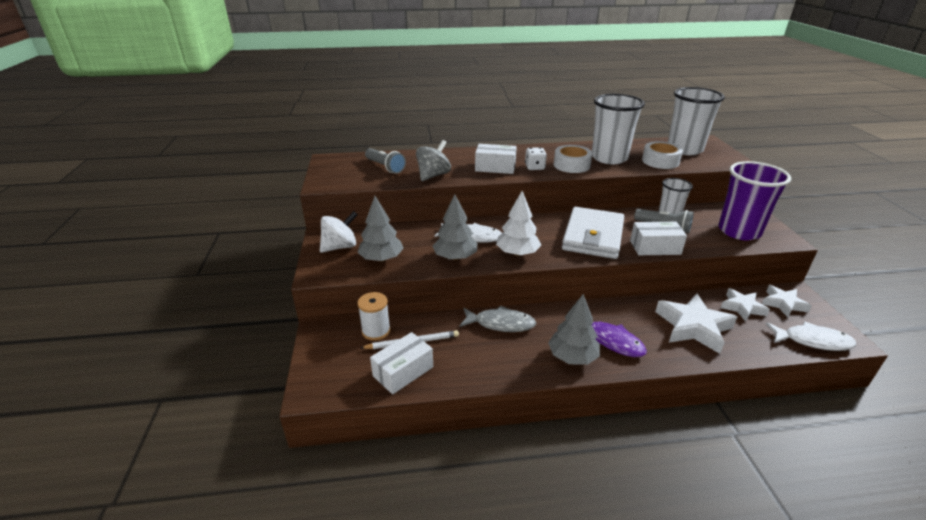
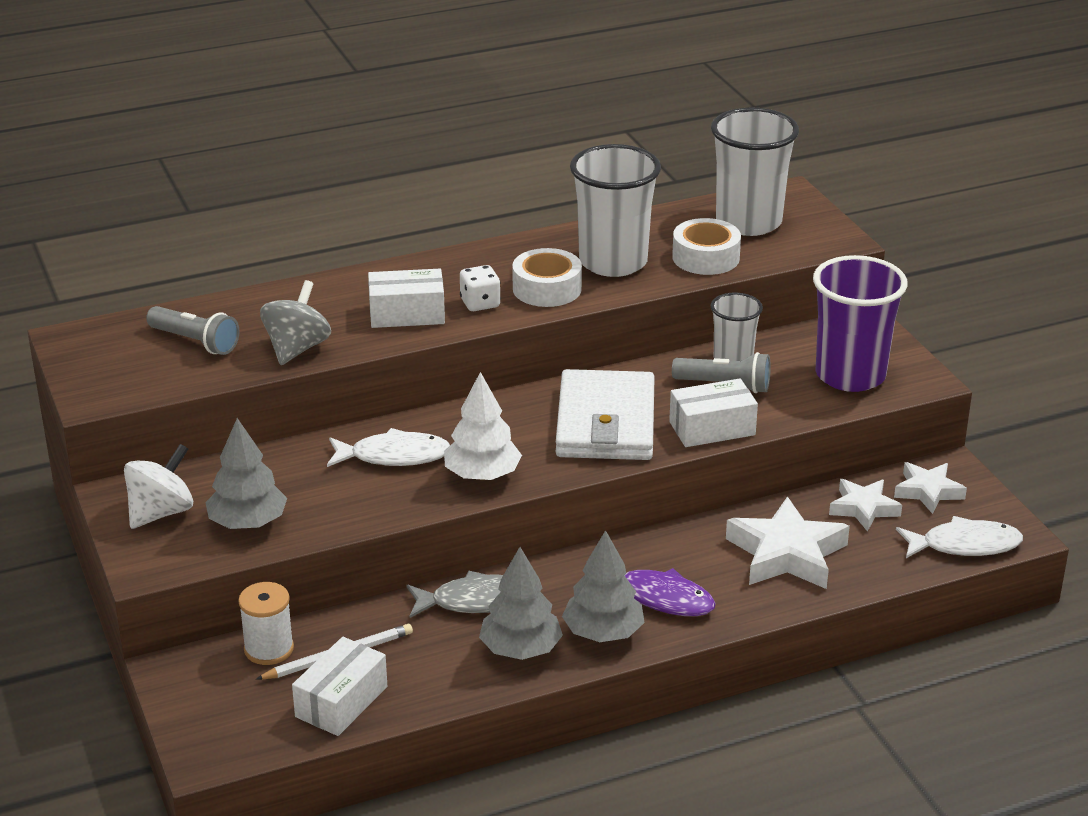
camera: 15 degrees left, 0 degrees up
grey tree [432,195,477,260] -> grey tree moved to [479,547,563,660]

